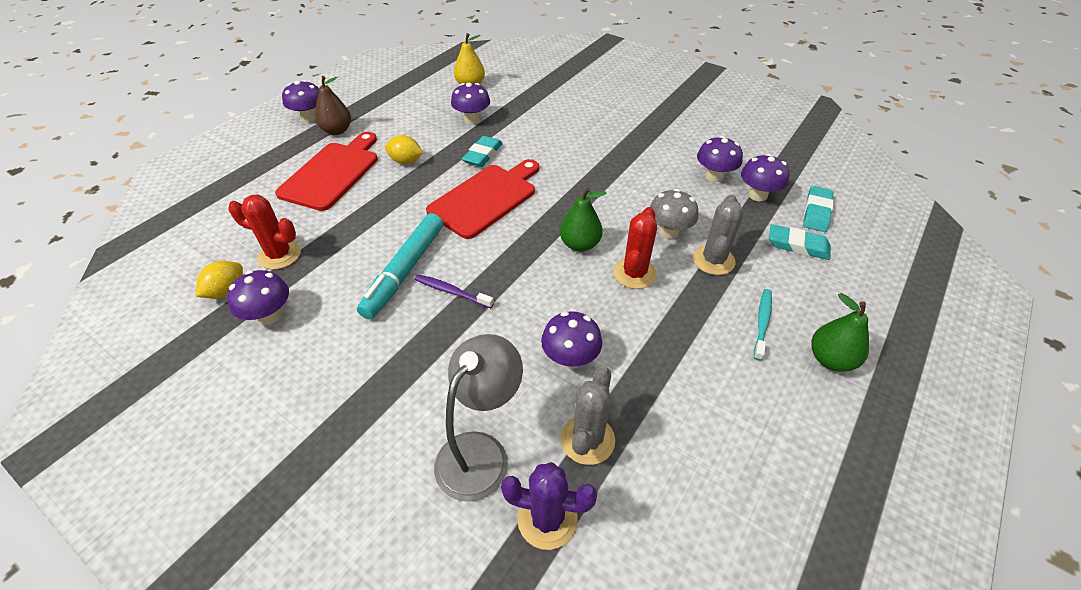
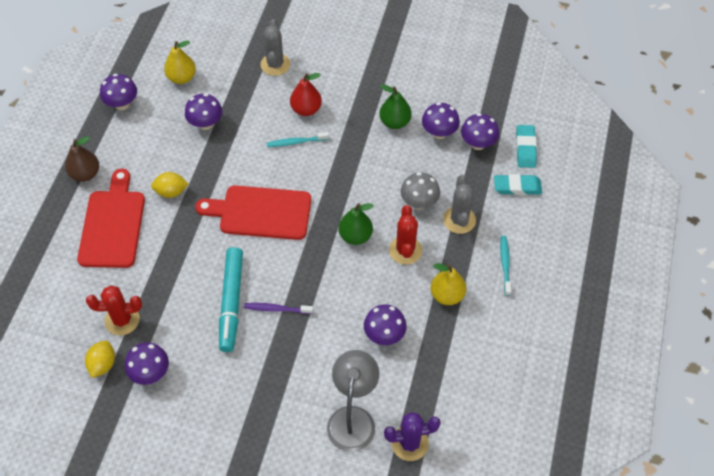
camera: 20 degrees left, 10 degrees up
purple mushroom [282,80,319,122] -> purple mushroom moved to [100,74,137,110]
red cutting board [426,159,539,239] -> red cutting board turned 105 degrees counterclockwise [195,185,311,240]
turquoise eraser [462,136,503,167] -> none
grey cactus [561,366,615,465] -> grey cactus moved to [261,19,290,76]
green pear [811,293,869,372] -> green pear moved to [379,84,411,129]
none -> turquoise toothbrush [267,132,329,147]
none -> red pear [290,73,322,116]
none -> yellow pear [430,263,466,305]

